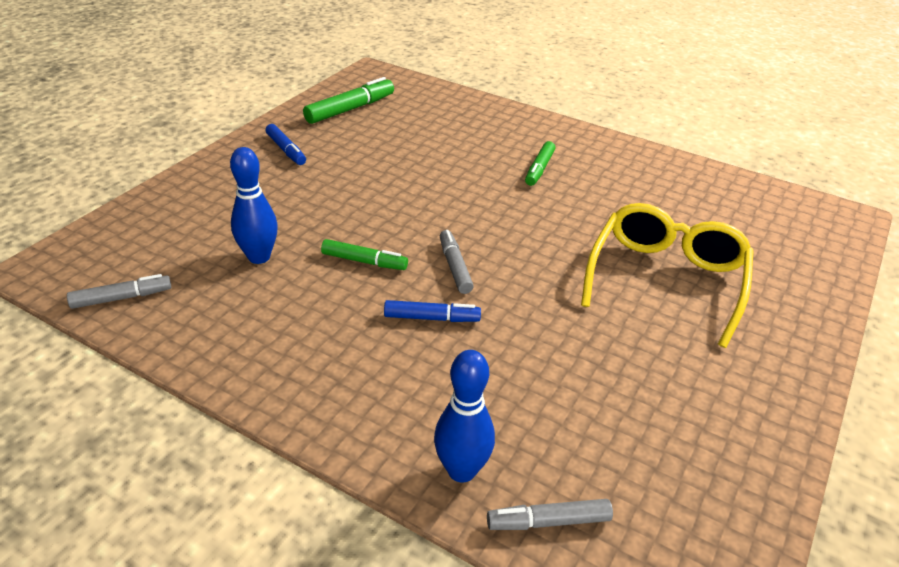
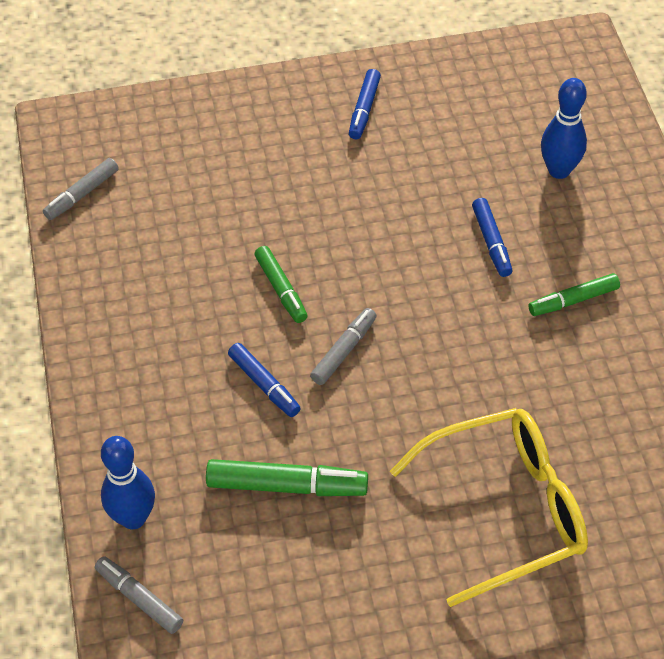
camera: 50 degrees right, 15 degrees up
grey marker [67,274,171,309] -> grey marker turned 105 degrees clockwise [43,158,119,220]
blue bowling pin [230,147,278,264] -> blue bowling pin moved to [541,78,587,179]
green marker [303,77,394,124] -> green marker moved to [206,459,368,496]
none -> blue marker [472,198,513,277]

